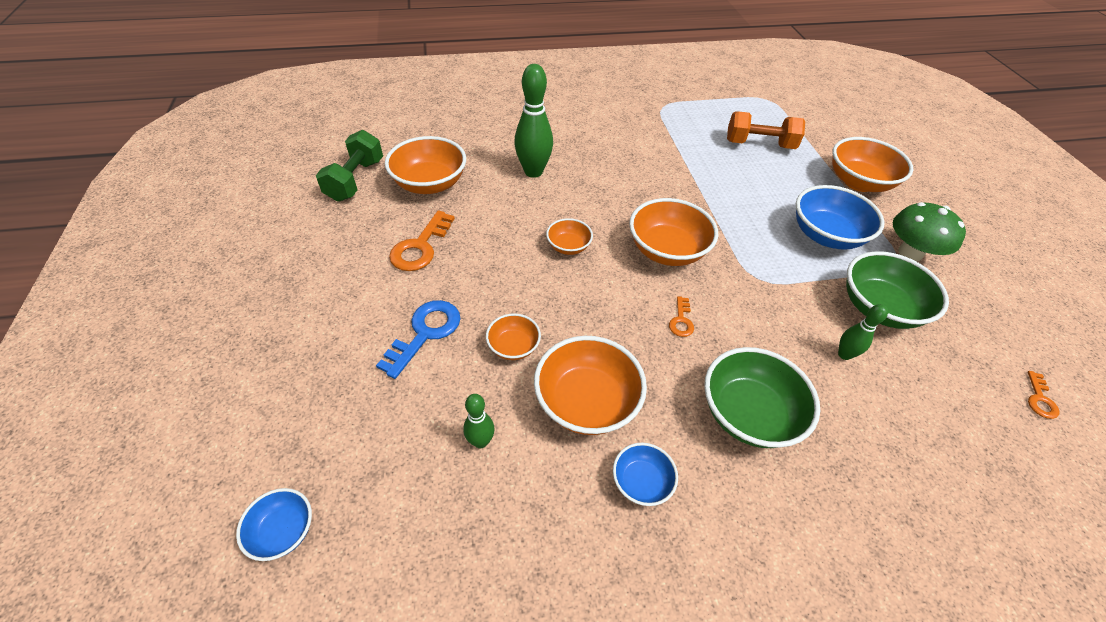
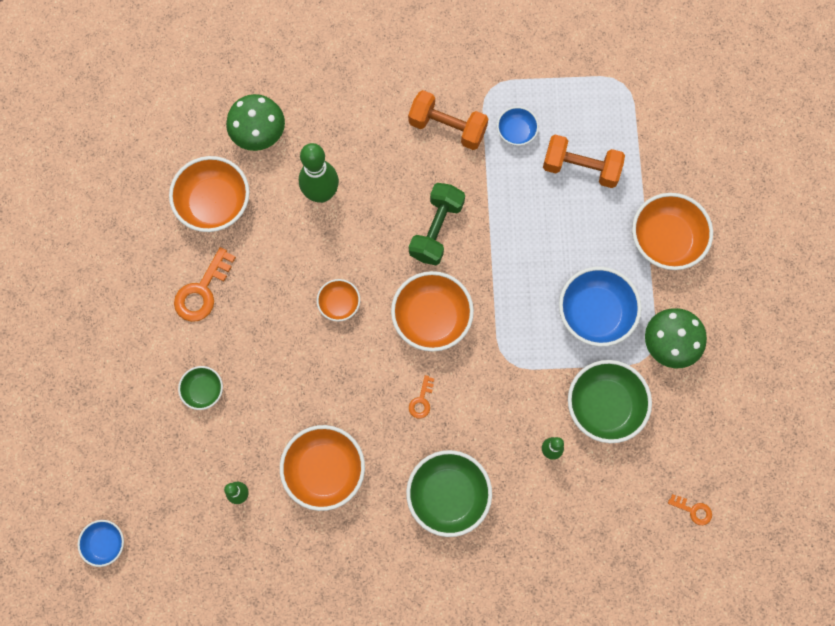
camera: 10 degrees right, 25 degrees up
green dumbbell [316,130,383,202] -> green dumbbell moved to [409,183,465,265]
blue key [376,300,461,379] -> green bowl [178,366,223,410]
orange bowl [486,313,541,360] -> none
blue bowl [613,443,678,506] -> blue bowl moved to [497,106,539,146]
orange key [1028,371,1060,419] -> orange key turned 90 degrees counterclockwise [668,494,712,525]
none -> green mushroom [226,94,285,151]
none -> orange dumbbell [408,90,488,150]

